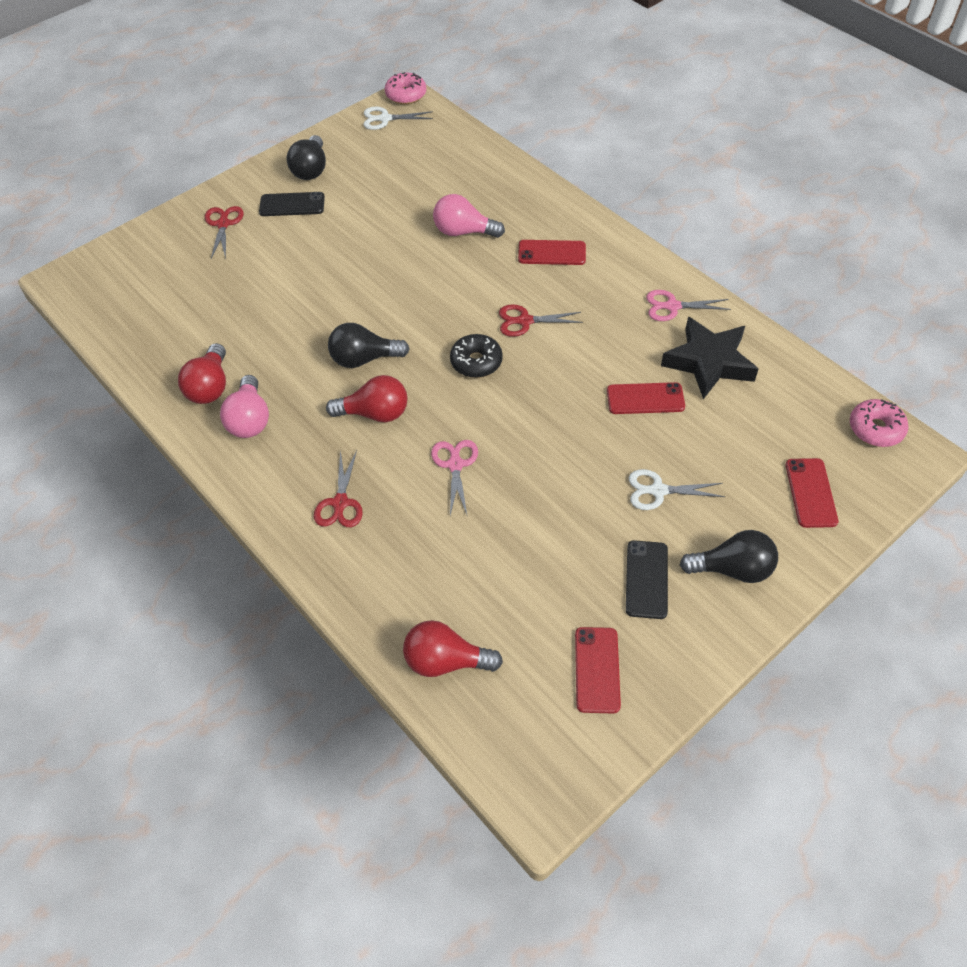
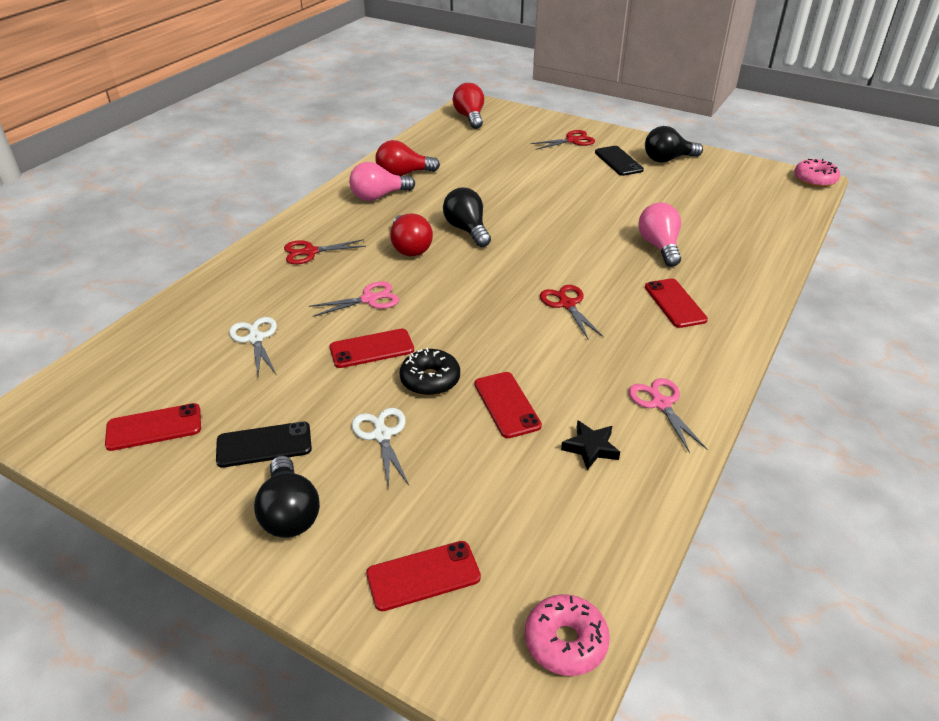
camera: 70 degrees right, 15 degrees down
white scissors [364,107,433,130] -> white scissors moved to [229,317,277,375]
red light bulb [403,620,503,677] -> red light bulb moved to [453,83,484,129]
black donut [450,334,503,378] -> black donut moved to [400,348,460,396]
black star [661,317,758,399] -> black star [561,420,620,470], size x0.49
none -> red phone [330,329,414,368]

